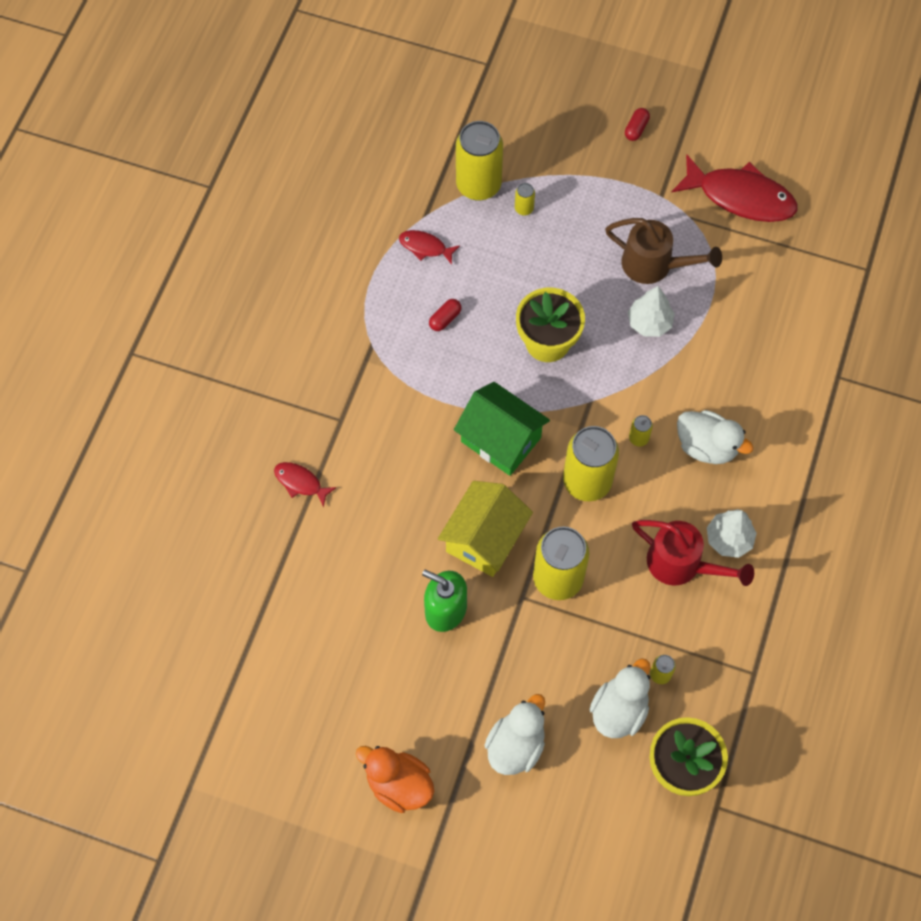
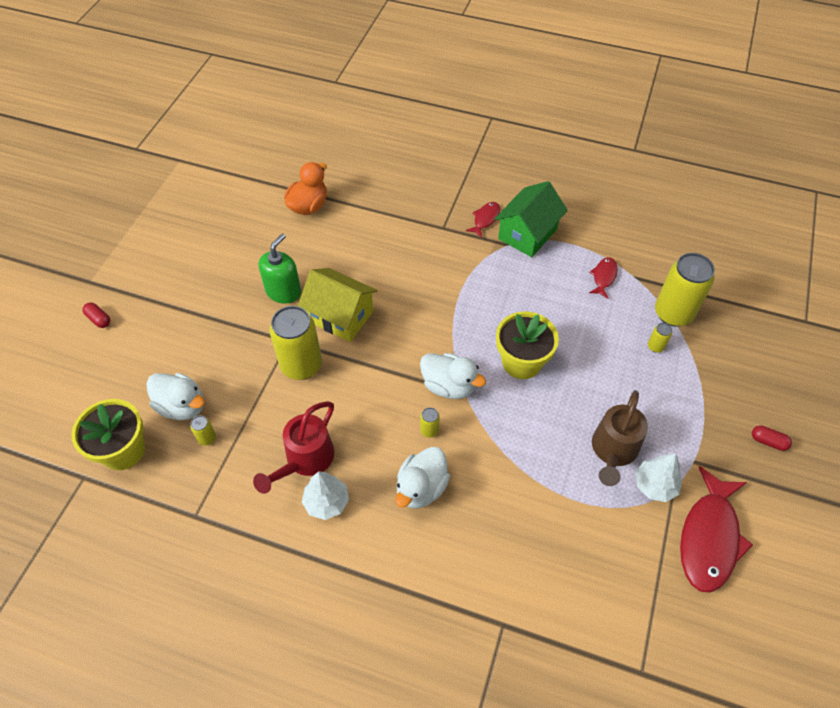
camera: 90 degrees right, 10 degrees down
red fish [274,462,337,507] -> red fish moved to [466,202,500,238]
orange duck [356,746,434,813] -> orange duck moved to [284,162,327,215]
red capsule [429,299,461,331] -> red capsule moved to [82,302,110,328]
green house [454,382,550,476] -> green house moved to [495,181,568,257]
white duck [484,694,545,775] -> white duck moved to [420,353,486,399]
yellow can [563,426,619,501] -> none
white tree [627,286,675,337] -> white tree moved to [635,453,682,502]

